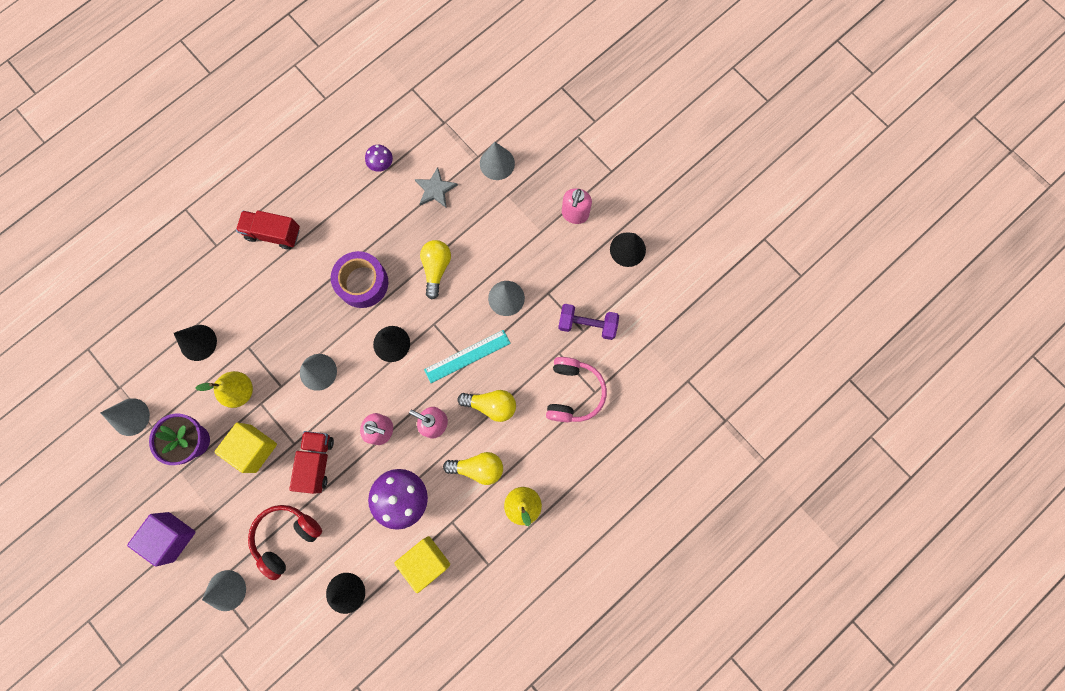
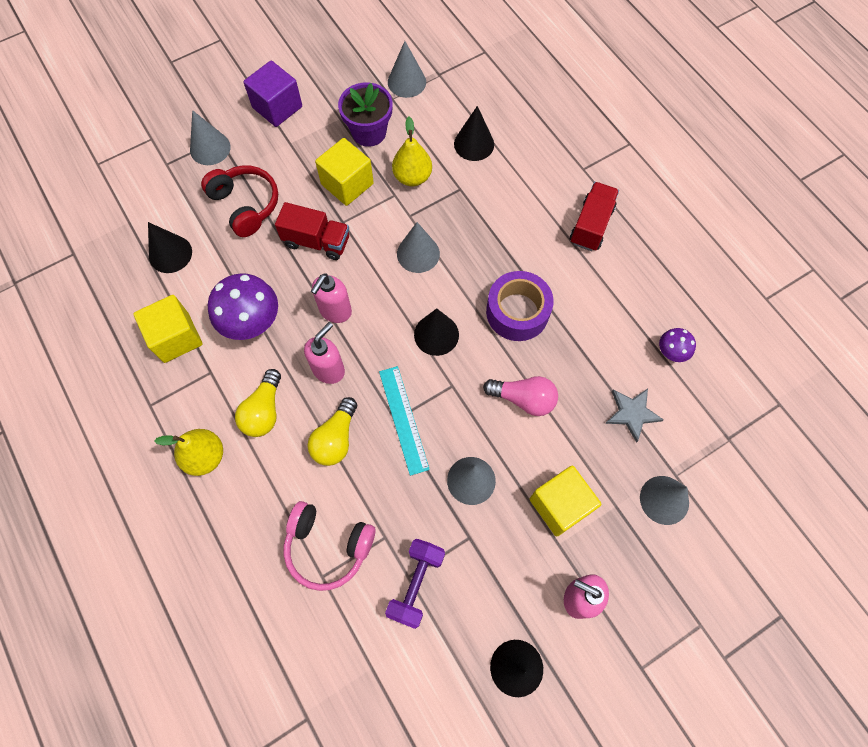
camera: 100 degrees right, 10 degrees down
yellow light bulb [420,240,451,300] -> pink light bulb [483,376,558,416]
none -> yellow cube [530,466,601,537]

